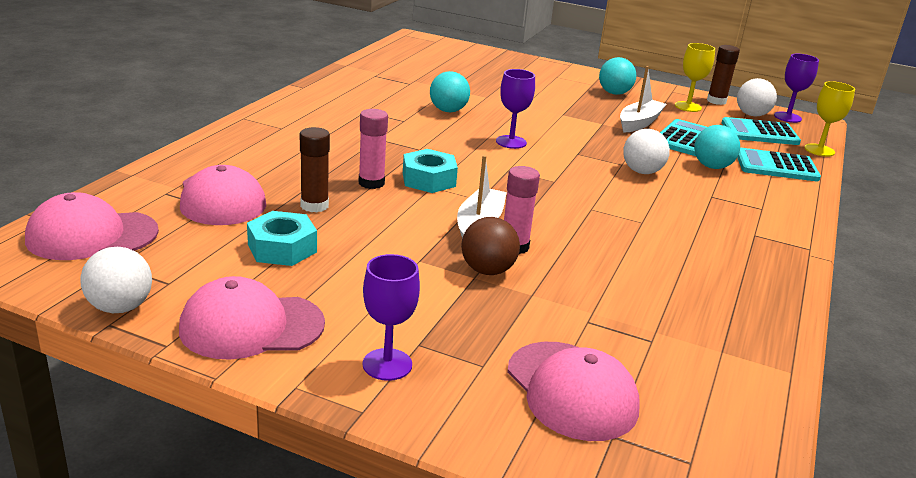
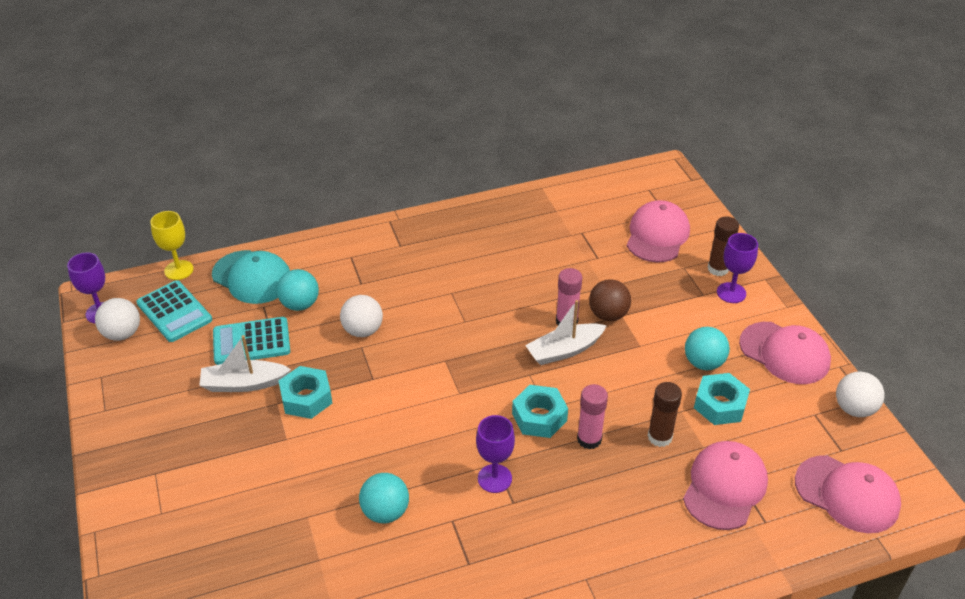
camera: 130 degrees left, 15 degrees up
purple goblet [496,69,535,149] -> purple goblet moved to [476,415,515,493]
turquoise ball [599,57,636,95] -> turquoise ball moved to [685,327,730,370]
yellow goblet [675,43,715,112] -> none
brown glue stick [707,45,740,105] -> brown glue stick moved to [707,216,739,276]
turquoise calculator [737,148,821,181] -> turquoise cap [212,250,290,304]
none -> turquoise nut [279,366,332,419]

